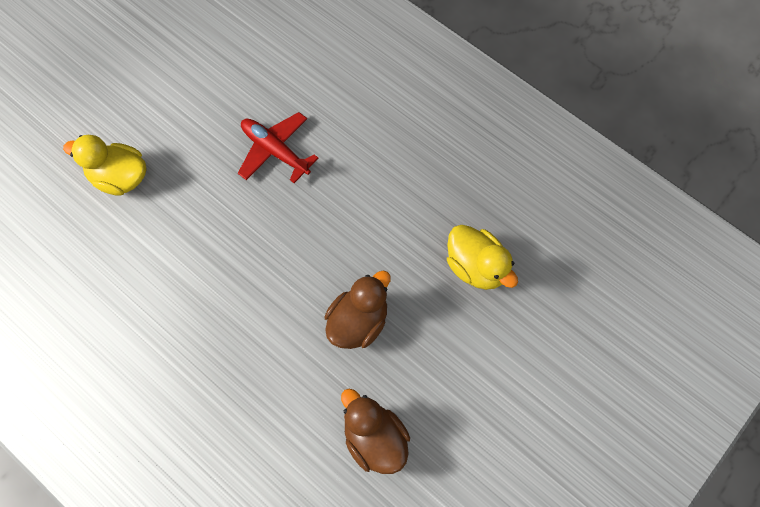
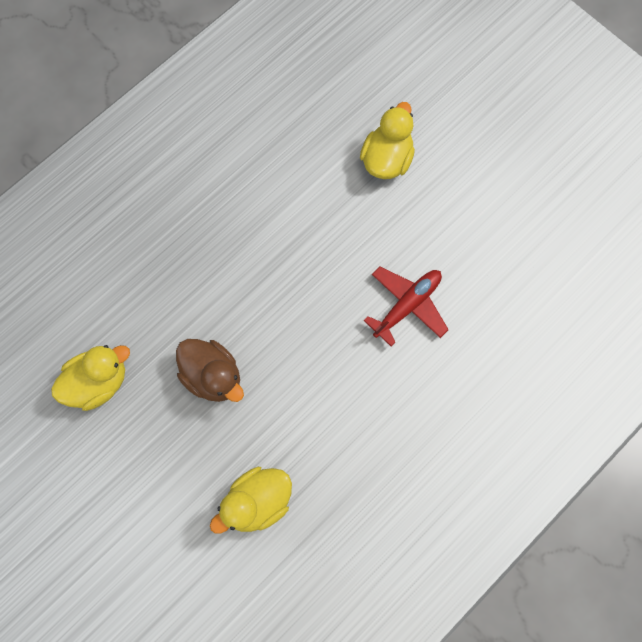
camera: 95 degrees right, 5 degrees up
brown duck [341,389,410,474] -> yellow duck [51,345,130,411]

